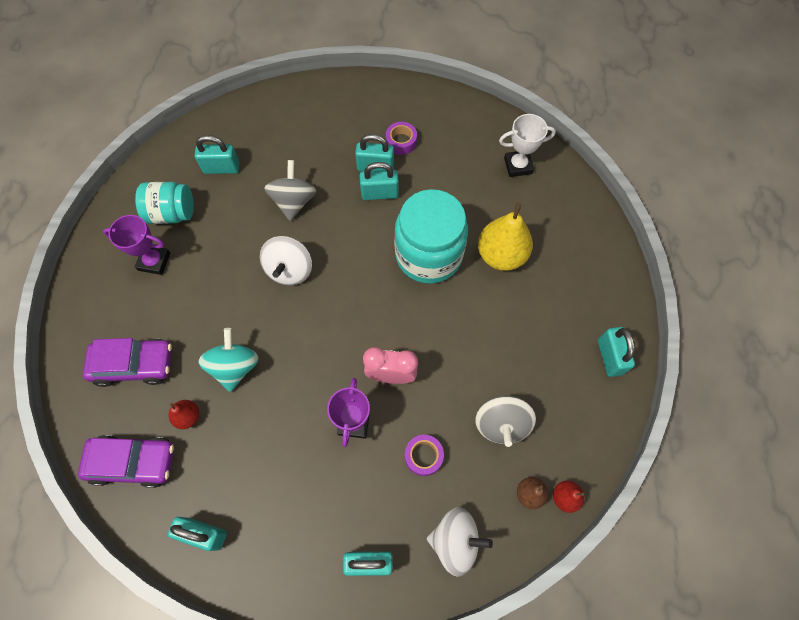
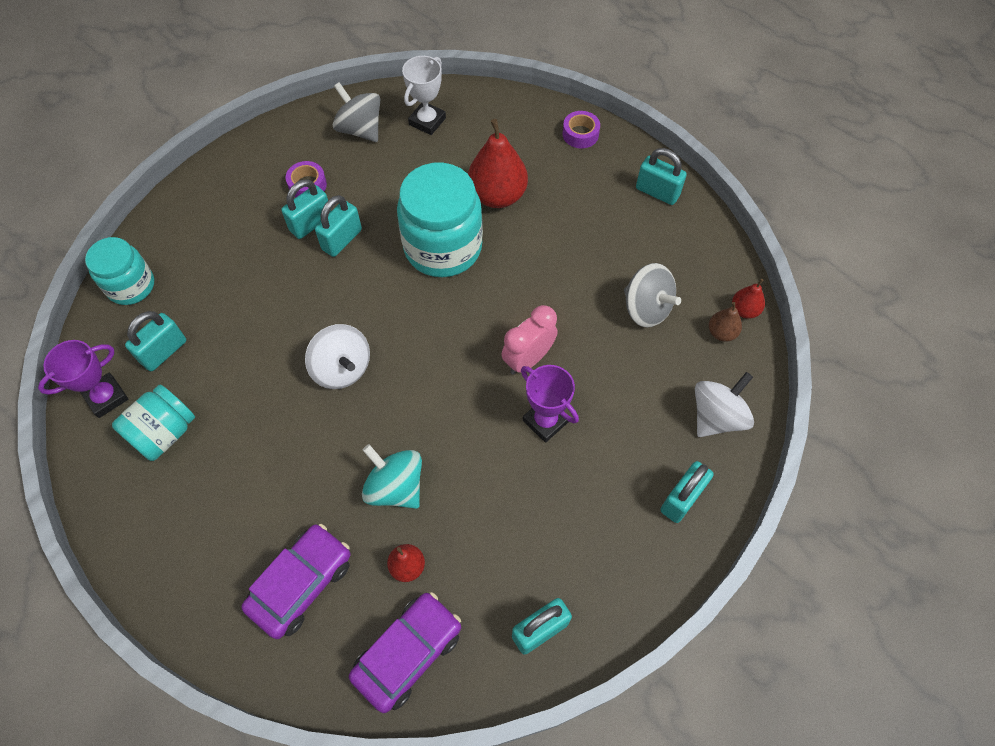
camera: 50 degrees left, 5 degrees down
purple trophy [103,215,170,275] -> purple trophy moved to [38,340,128,418]
grey spinning top [264,160,316,221] -> grey spinning top moved to [333,82,380,142]
purple tape [405,435,444,476] -> purple tape moved to [563,111,600,148]
yellow pear [478,203,533,271] -> red pear [468,119,528,208]
none -> turquoise jar [85,237,154,305]

